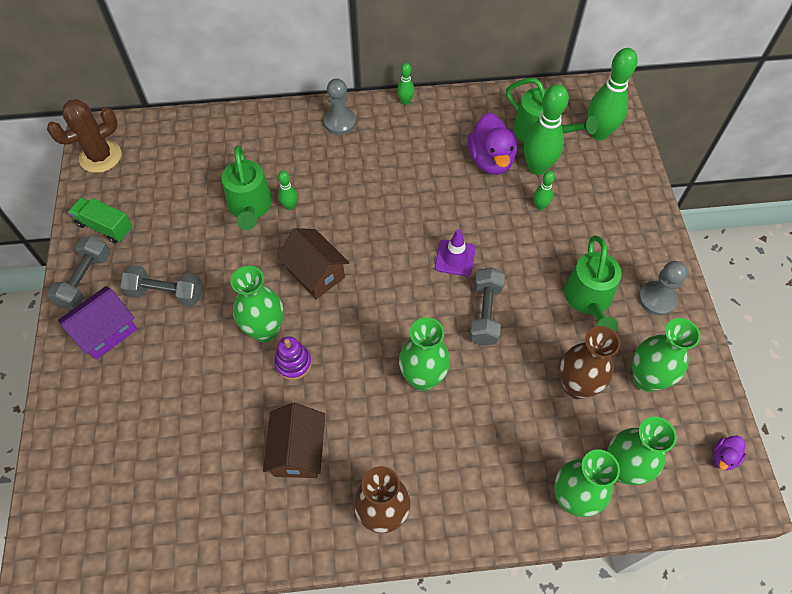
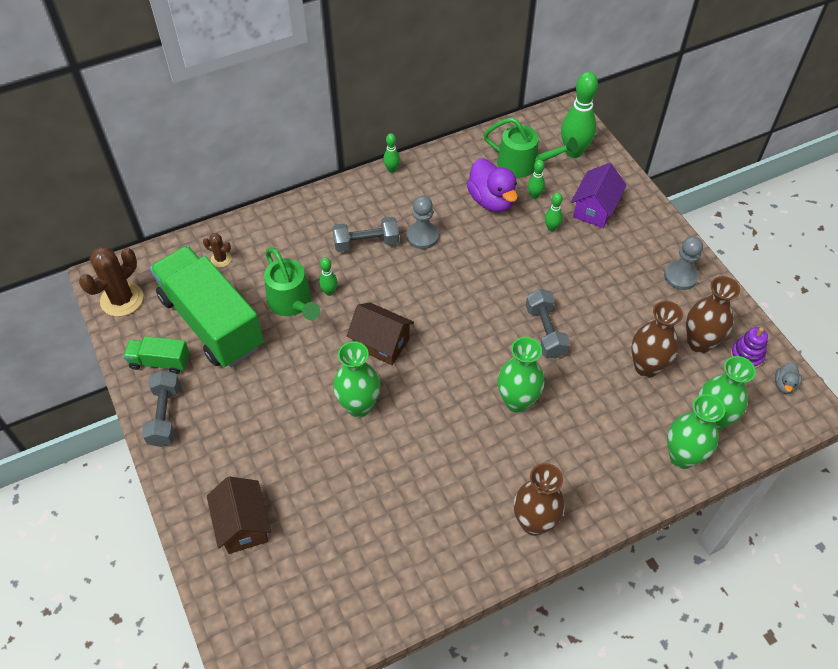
camera: 20 degrees left, 5 degrees down
purple house [58,286,137,360] -> purple house moved to [571,163,626,228]
grey dumbbell [120,265,202,306] -> grey dumbbell moved to [332,217,399,252]
brown house [263,403,325,478] -> brown house moved to [207,476,271,554]
purple stacking toy [274,336,312,380] -> purple stacking toy moved to [730,327,768,369]
grey pawn [324,79,356,135] -> grey pawn moved to [407,196,439,249]
purple traffic cone [435,229,476,276] -> none
green bowling pin [524,84,569,175] -> green bowling pin [528,160,545,199], size x0.48
green watering can [564,236,622,332] -> none
green vase [632,318,700,392] -> brown vase [686,276,740,353]
purple duck [713,436,746,470] -> grey duck [775,362,802,394]
none -> green truck [150,246,264,367]
none -> brown cactus [203,233,232,267]

